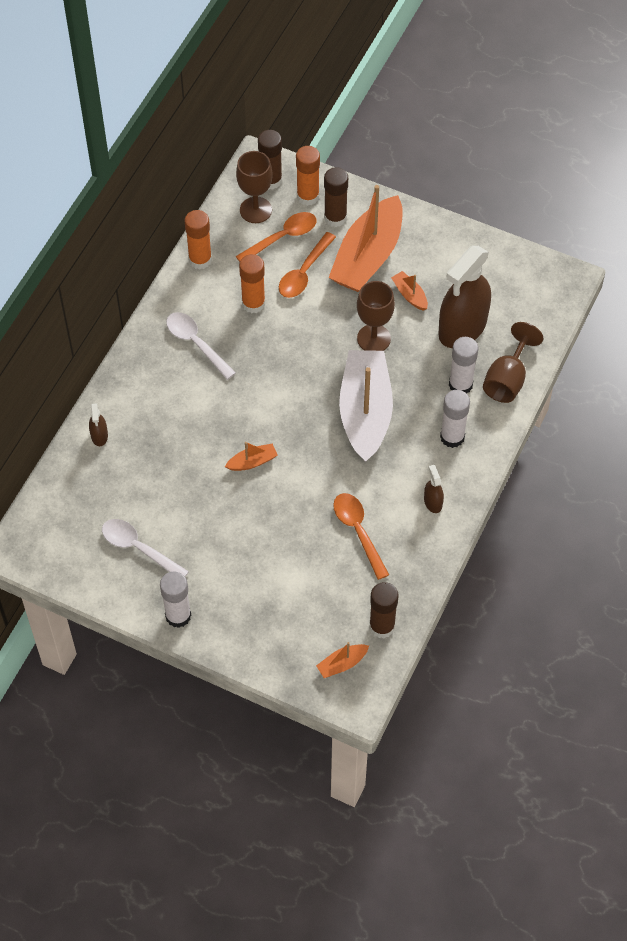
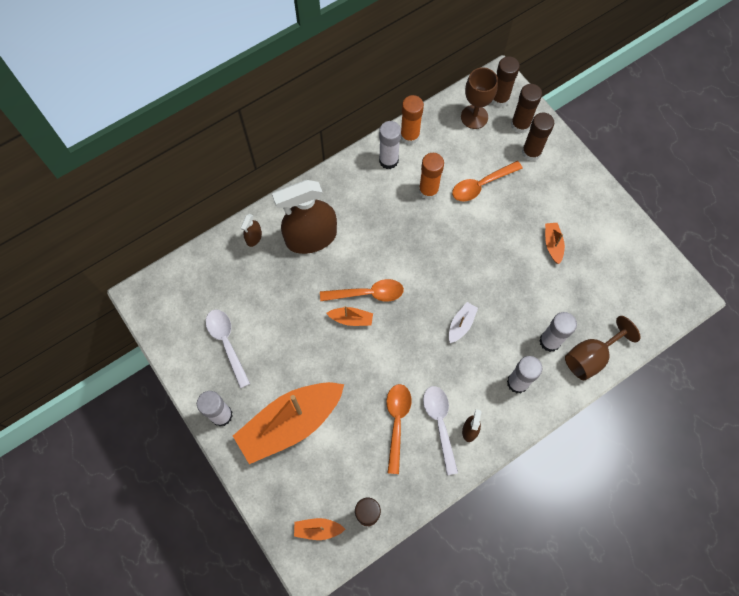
camera: 30 degrees right, 10 degrees up
white spoon [166,312,236,380] -> white spoon moved to [423,386,458,475]
orange spoon [236,212,316,262] -> orange spoon moved to [320,279,404,302]
orange glue stick [296,146,320,206] -> brown glue stick [511,84,542,133]
orange boat [328,185,403,292] -> orange boat moved to [233,382,344,464]
white boat [339,350,393,462] -> white boat [449,302,478,343], size x0.41
brown goblet [357,281,395,351] -> none
brown spray bottle [438,246,491,348] -> brown spray bottle moved to [272,180,337,254]
none -> white glue stick [379,121,401,169]

